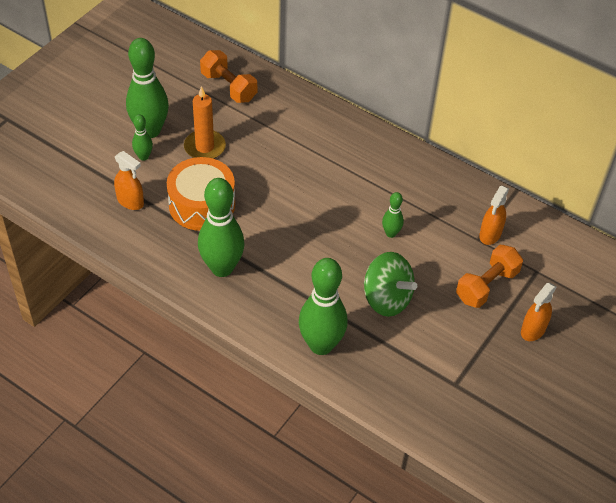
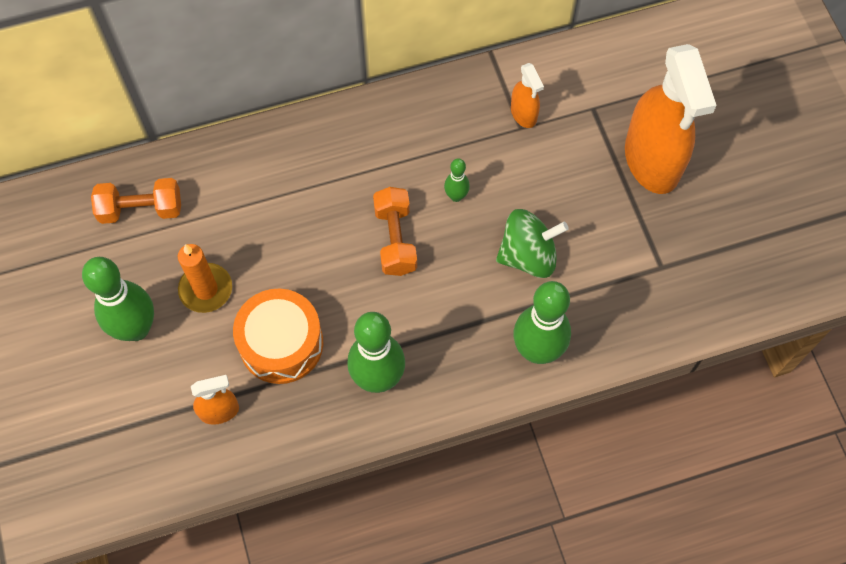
camera: 50 degrees left, 15 degrees up
green bowling pin [132,114,153,161] -> none
orange dumbbell [456,245,523,308] -> orange dumbbell moved to [373,187,417,276]
orange spray bottle [521,283,557,341] -> orange spray bottle [625,44,717,194], size x2.19

